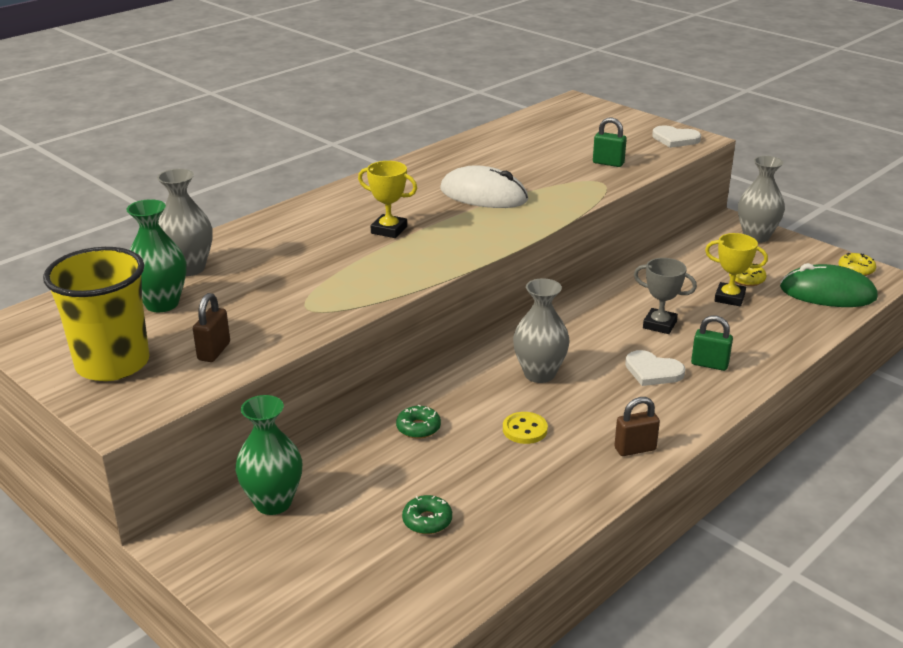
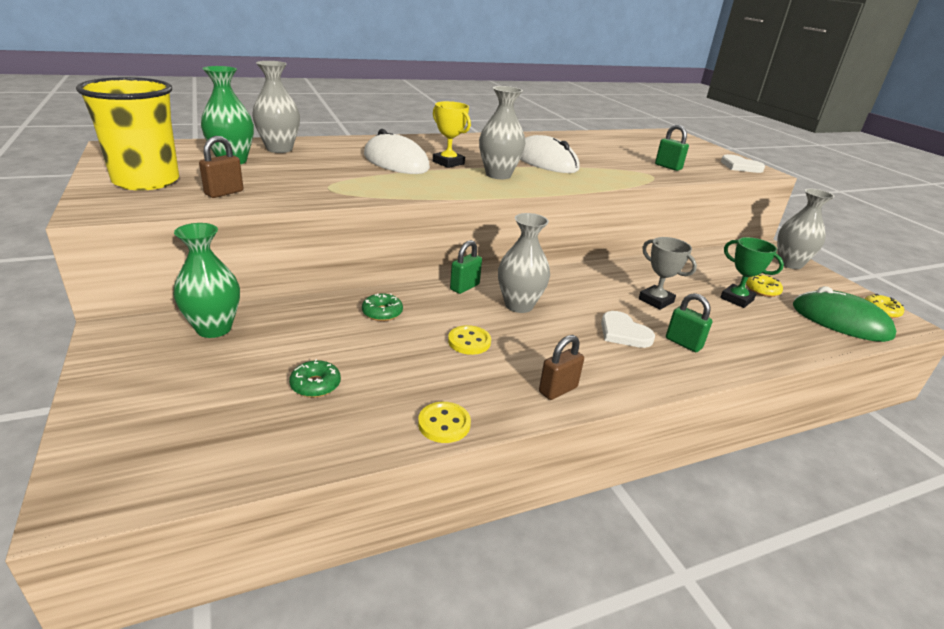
camera: 20 degrees right, 0 degrees up
brown padlock [615,397,660,456] -> brown padlock turned 45 degrees counterclockwise [539,335,584,400]
yellow trophy [705,233,768,306] -> green trophy [720,237,784,308]
none -> white mouse [364,129,430,174]
none -> yellow button [418,402,471,443]
none -> green padlock [450,240,482,294]
none -> grey vase [479,86,525,179]

